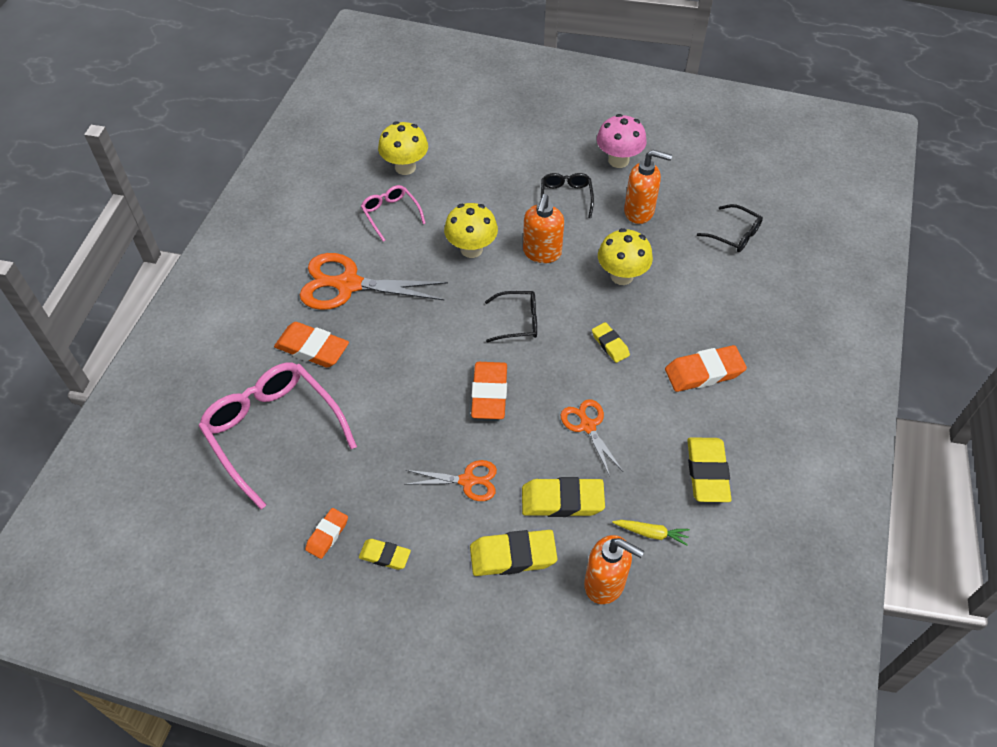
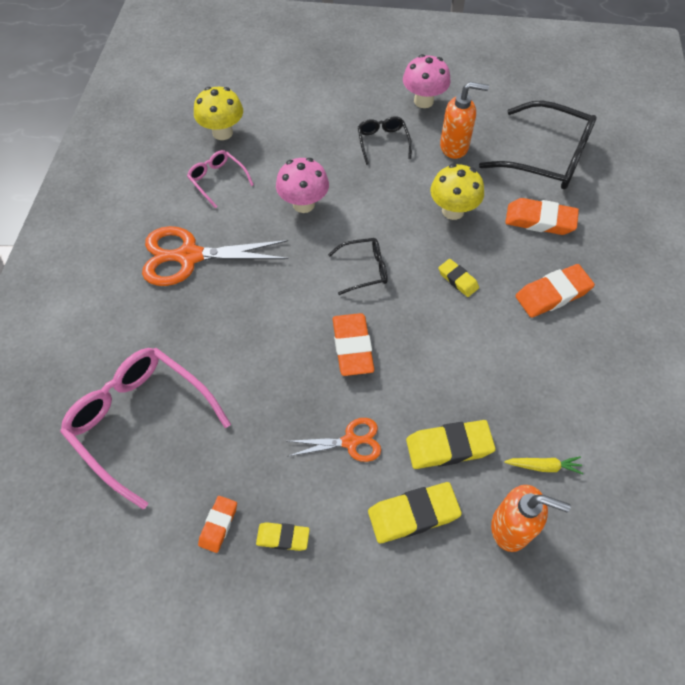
camera: 10 degrees left, 5 degrees up
orange eraser [274,322,349,368] -> orange eraser moved to [505,198,579,235]
yellow mushroom [444,203,498,258] -> pink mushroom [276,158,329,213]
orange soap dispenser [523,194,564,263] -> none
orange scissors [561,399,623,476] -> none
yellow eraser [687,437,732,502] -> none
black glasses [697,204,763,252] -> black glasses [479,100,597,189], size x1.96

